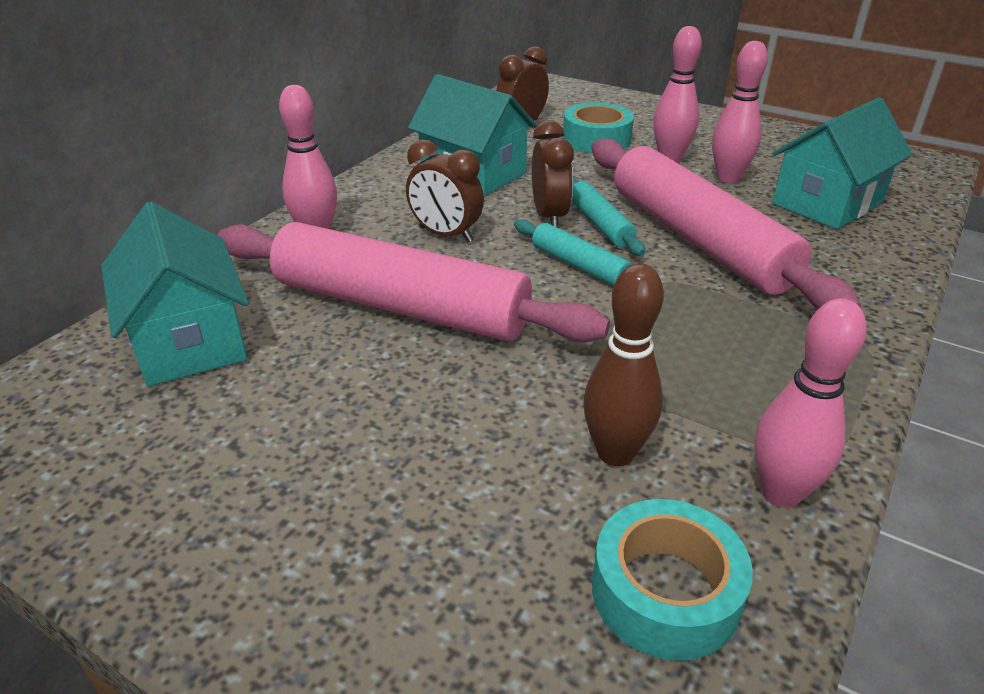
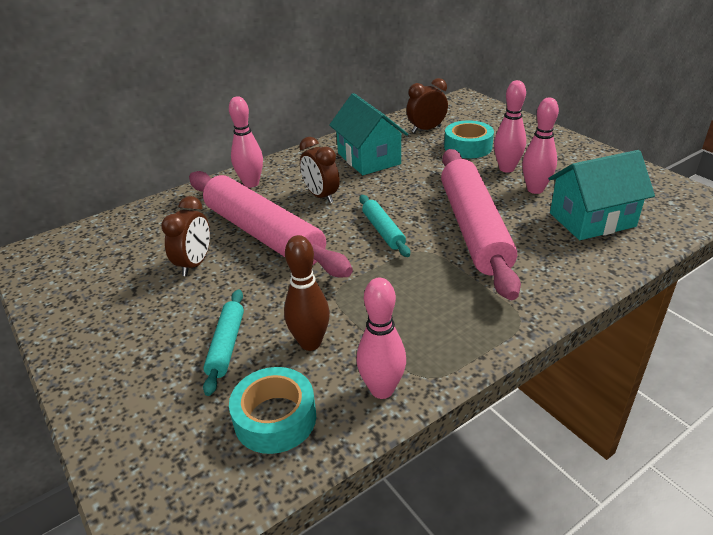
camera: 25 degrees right, 0 degrees up
turquoise house [101,202,249,386] -> none
brown clock [532,120,574,228] -> brown clock moved to [161,196,210,276]
turquoise rolling pin [572,177,645,256] -> turquoise rolling pin moved to [203,289,244,396]

